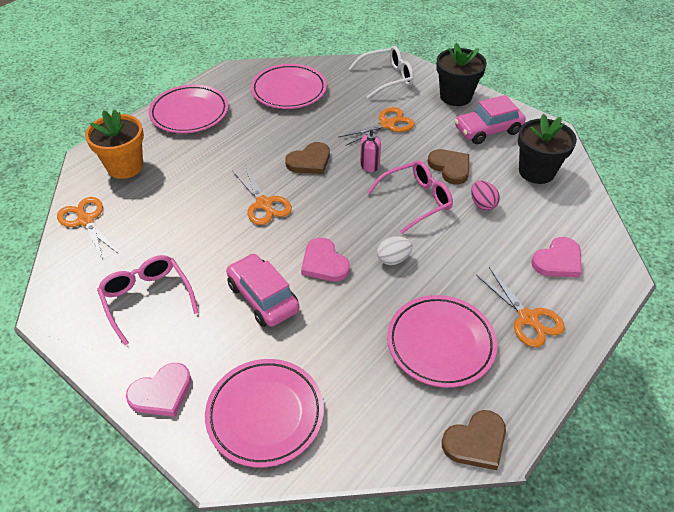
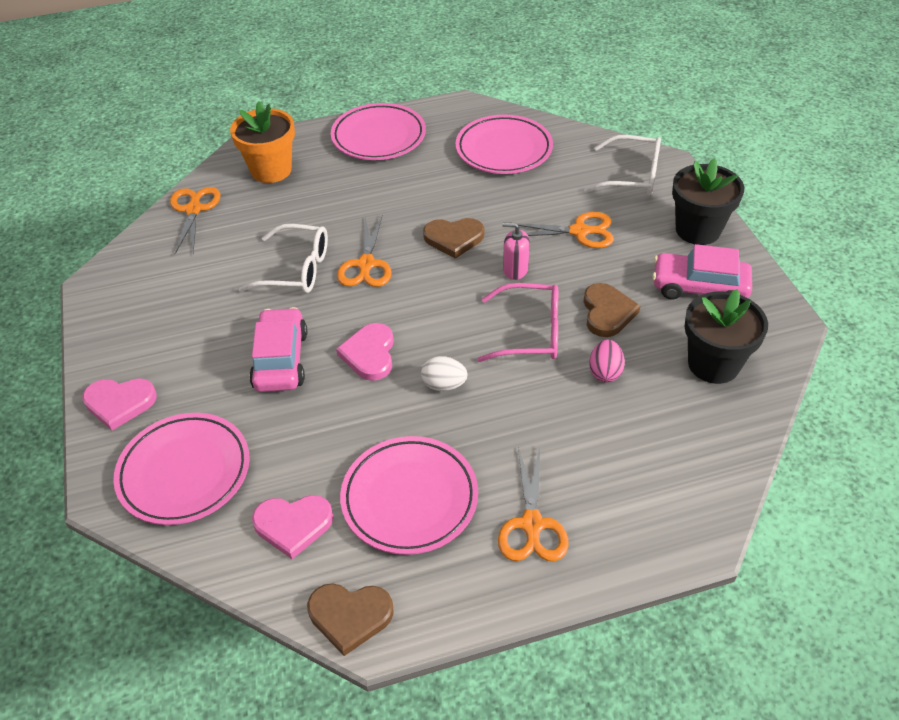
camera: 35 degrees right, 0 degrees up
pink glasses [97,255,199,346] -> none
pink heart [531,237,582,277] -> pink heart moved to [252,495,333,559]
none -> white glasses [238,224,328,293]

